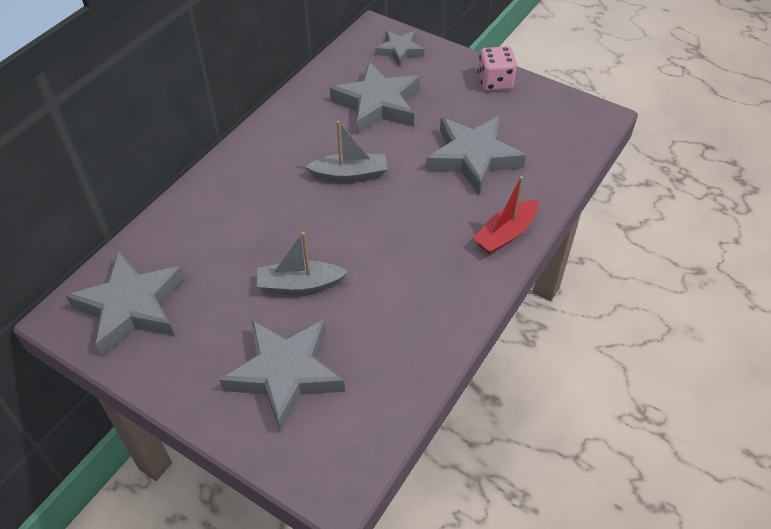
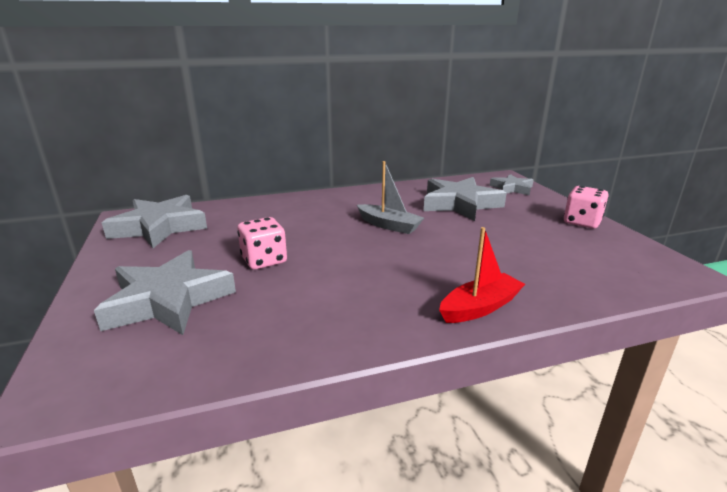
camera: 40 degrees right, 25 degrees down
grey boat [257,232,348,293] -> pink dice [237,217,287,270]
grey star [426,116,526,195] -> none
red boat [472,176,538,255] -> red boat turned 150 degrees clockwise [439,227,525,323]

